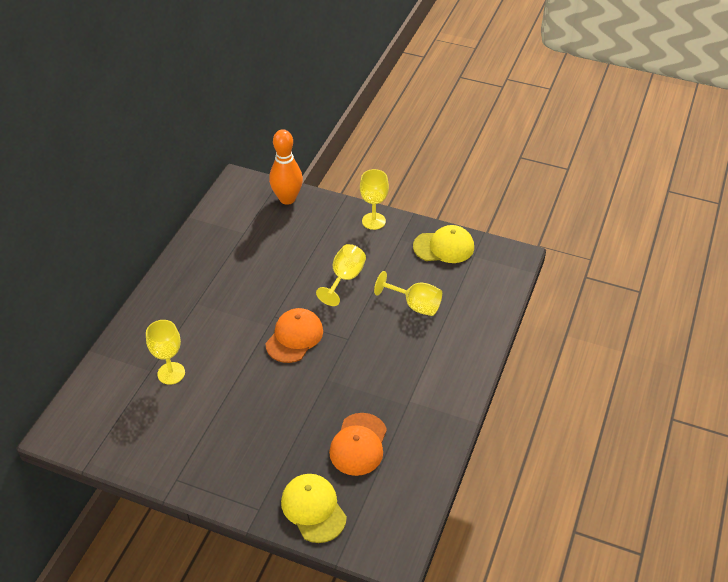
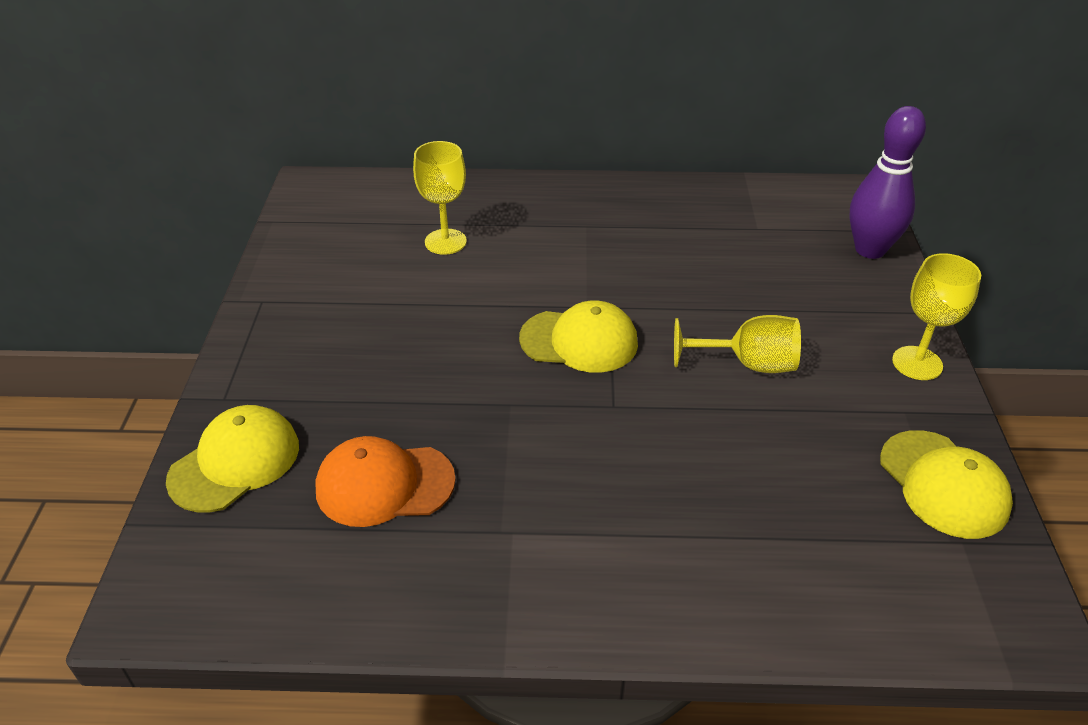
camera: 70 degrees right, 5 degrees down
orange cap [265,308,323,363] -> yellow cap [519,300,638,373]
orange bowling pin [269,129,303,205] -> purple bowling pin [849,106,926,259]
yellow goblet [374,271,442,316] -> none

